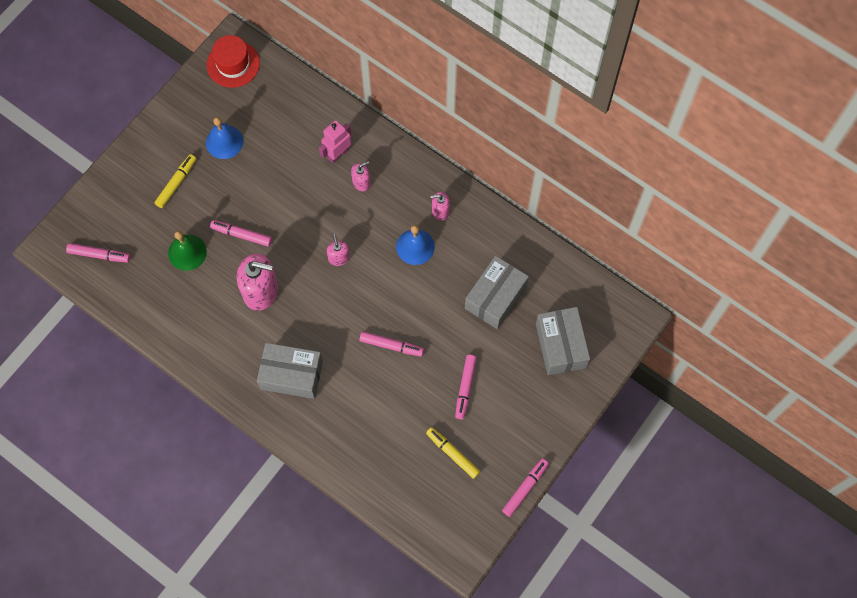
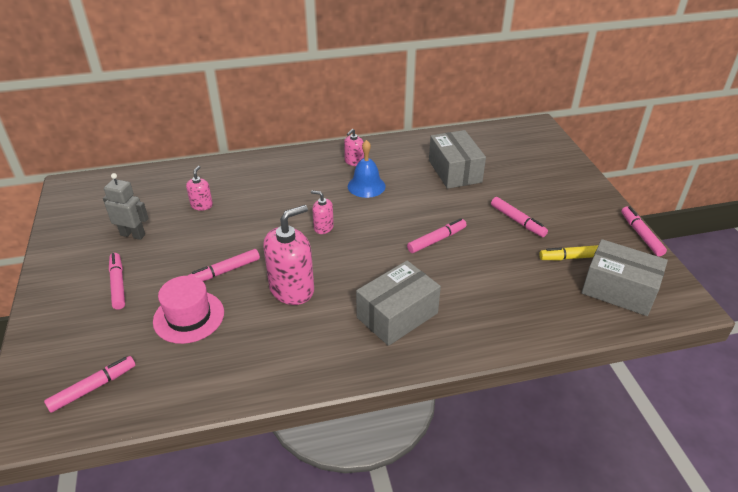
camera: 50 degrees left, 30 degrees down
yellow marker [154,154,196,208] -> pink marker [109,253,125,310]
green bell [168,231,207,271] -> pink hat [153,276,224,344]
blue bell [206,117,243,159] -> grey robot [103,173,149,240]
red hat [207,35,260,88] -> none
pink robot [319,120,351,163] -> none
pink soap dispenser [351,161,371,192] -> pink soap dispenser moved to [186,166,213,211]
grey box [536,307,590,375] -> grey box moved to [581,239,668,316]

